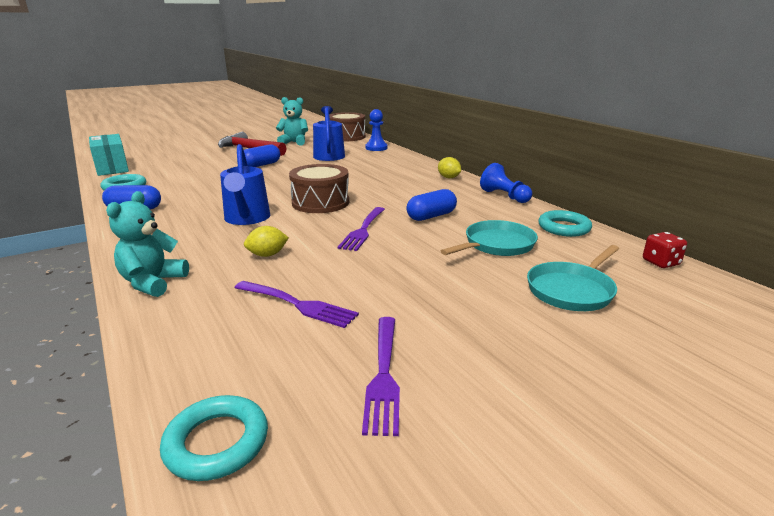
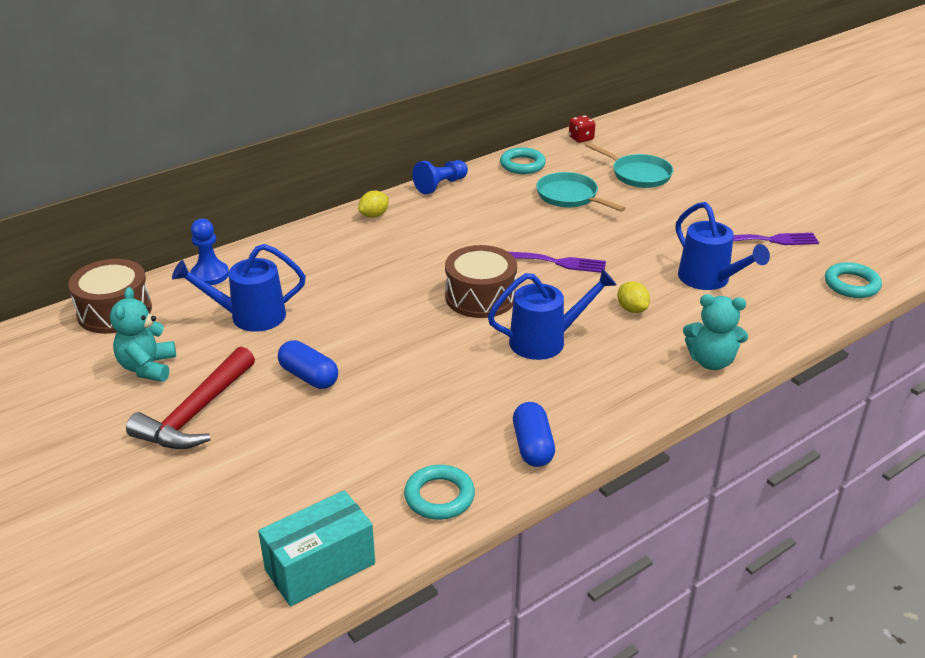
camera: 95 degrees left, 10 degrees up
purple fork [234,281,359,328] -> blue watering can [676,202,770,290]
blue capsule [407,189,457,221] -> none

